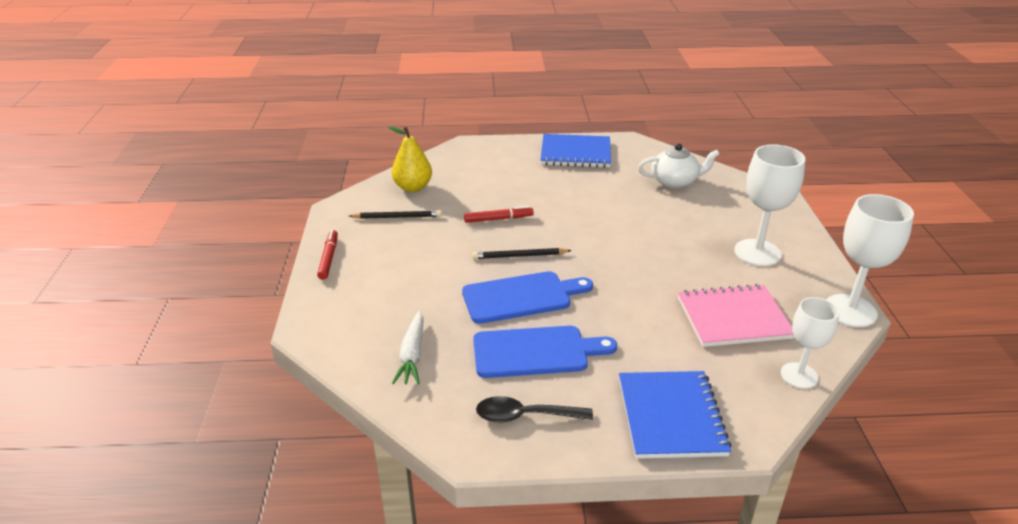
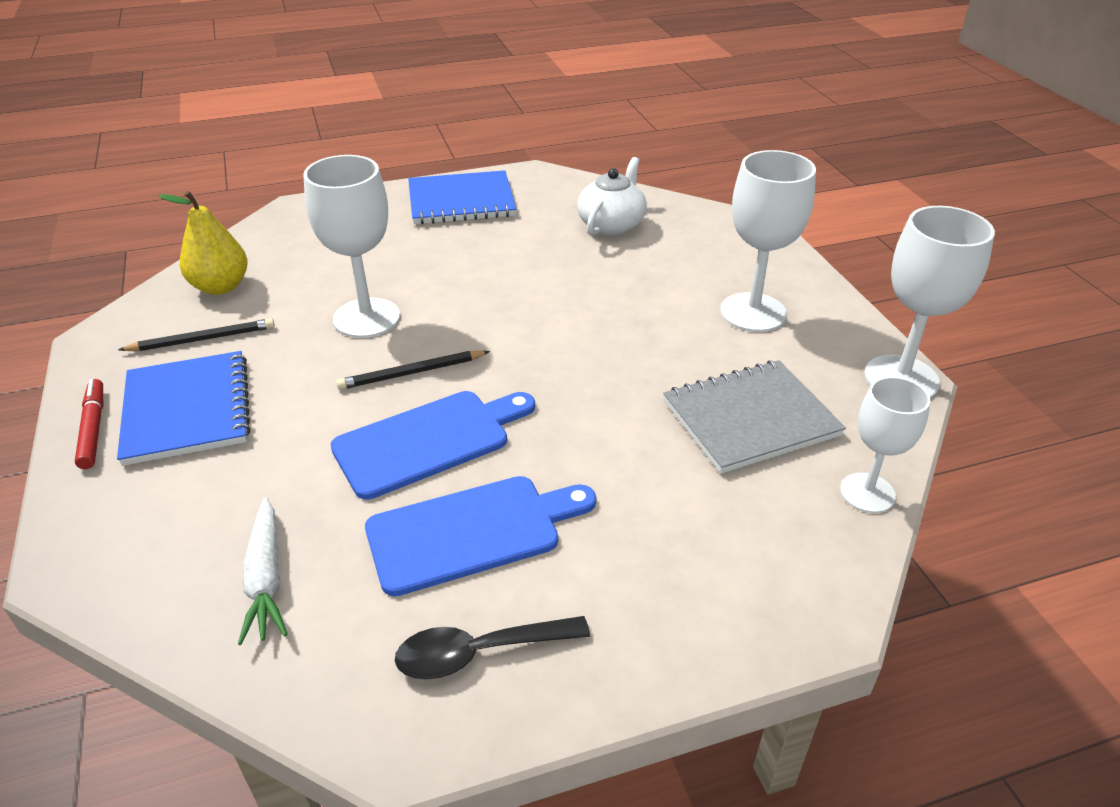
camera: 15 degrees left, 5 degrees up
red marker [464,206,533,223] -> white goblet [303,155,400,338]
blue notebook [619,371,732,459] -> blue notebook moved to [117,351,251,466]
white teapot [638,143,719,188] -> white teapot turned 45 degrees counterclockwise [577,157,647,235]
pink notebook [678,284,794,347] -> grey notebook [663,360,846,474]

